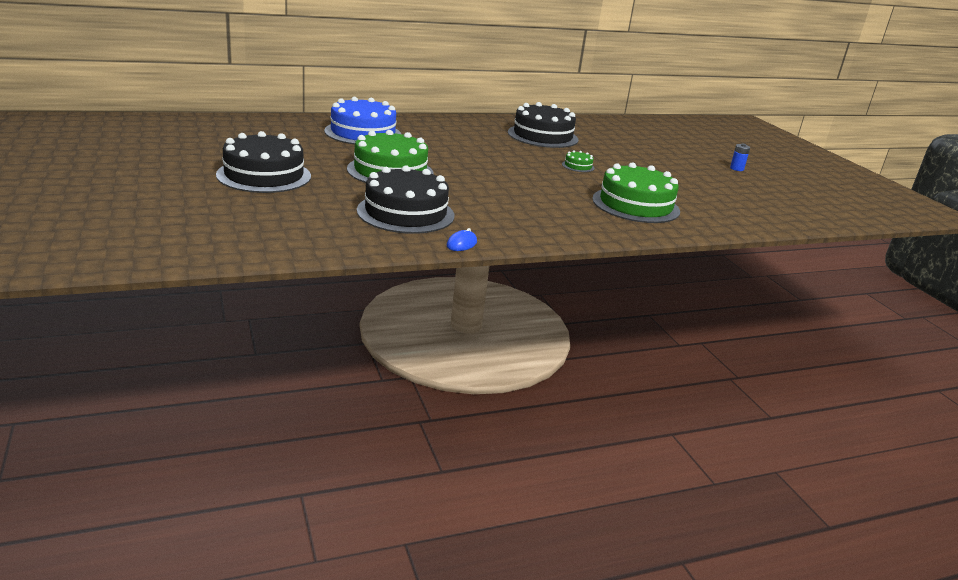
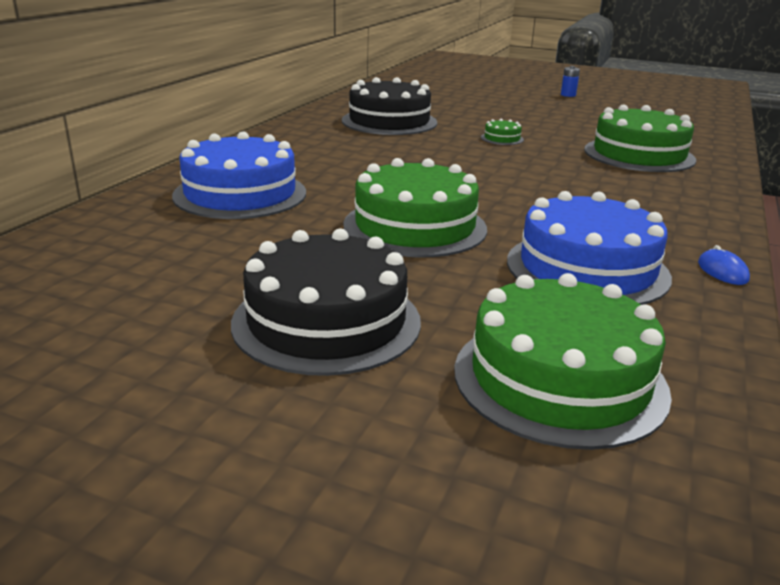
camera: 45 degrees left, 0 degrees up
black cake [357,165,455,234] -> blue cake [507,191,672,305]
none -> green cake [454,273,672,450]

